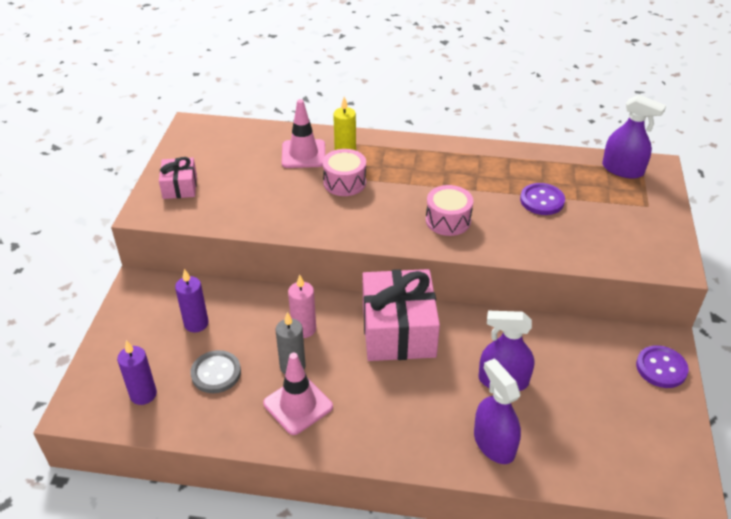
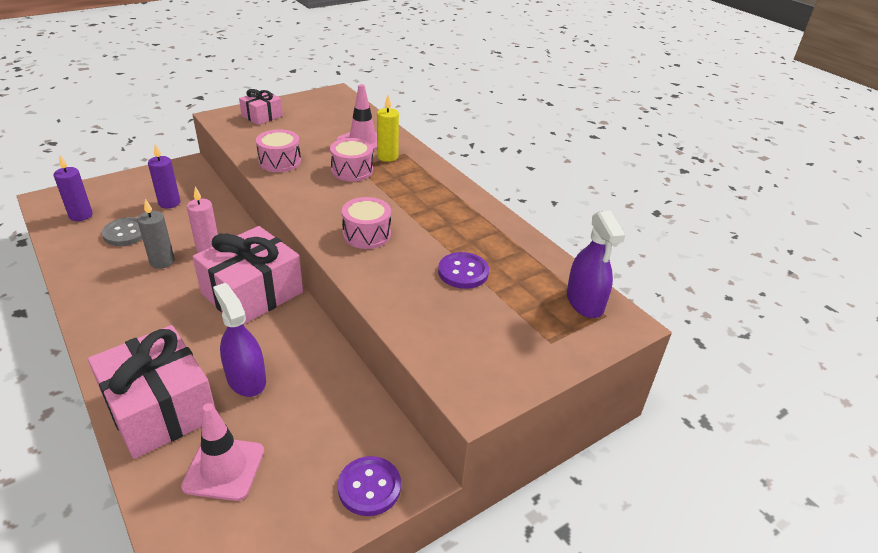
camera: 45 degrees right, 5 degrees down
pink traffic cone [263,353,333,435] -> pink traffic cone moved to [181,403,264,501]
purple spray bottle [474,358,521,464] -> pink gift [88,325,215,459]
none -> pink drum [256,129,301,172]

